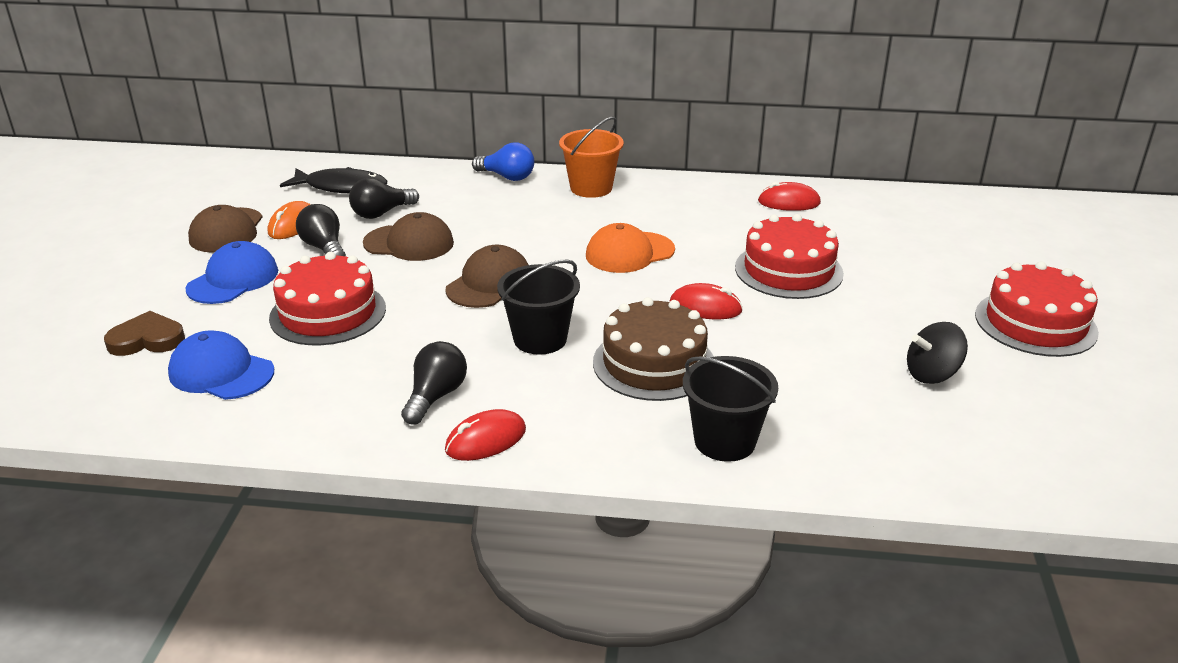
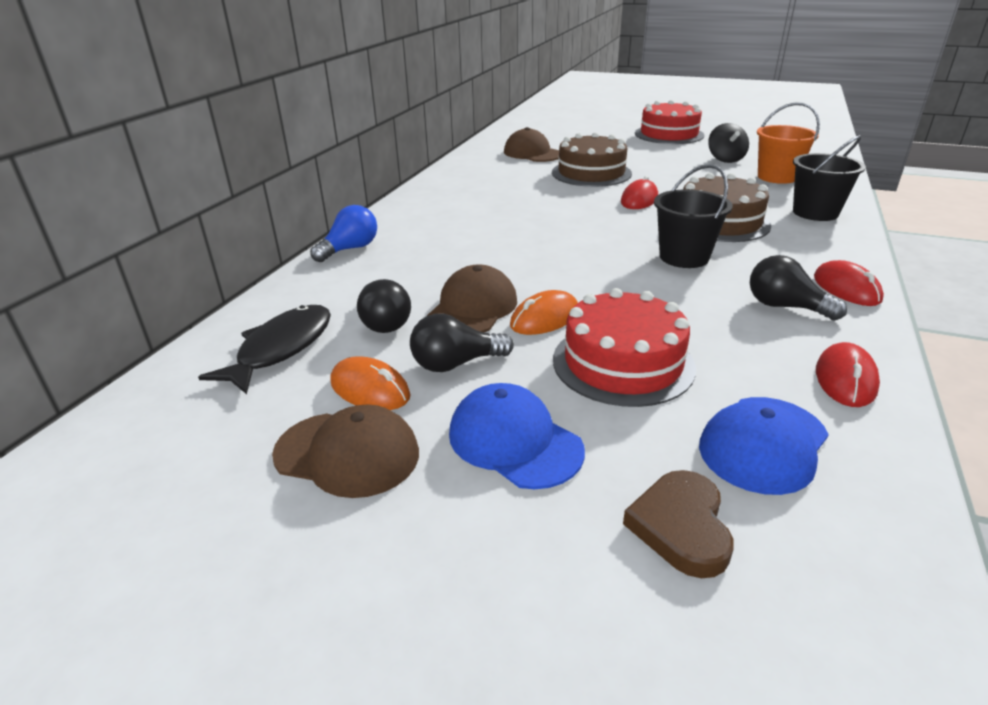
camera: 75 degrees left, 0 degrees up
brown cap [445,245,529,308] -> brown cap moved to [504,127,559,162]
orange bucket [559,117,624,198] -> orange bucket moved to [757,103,820,184]
orange cap [586,223,675,273] -> none
red cake [735,214,844,299] -> brown cake [552,132,632,187]
red mouse [758,182,821,211] -> red mouse moved to [816,342,880,407]
none -> orange mouse [510,290,578,335]

